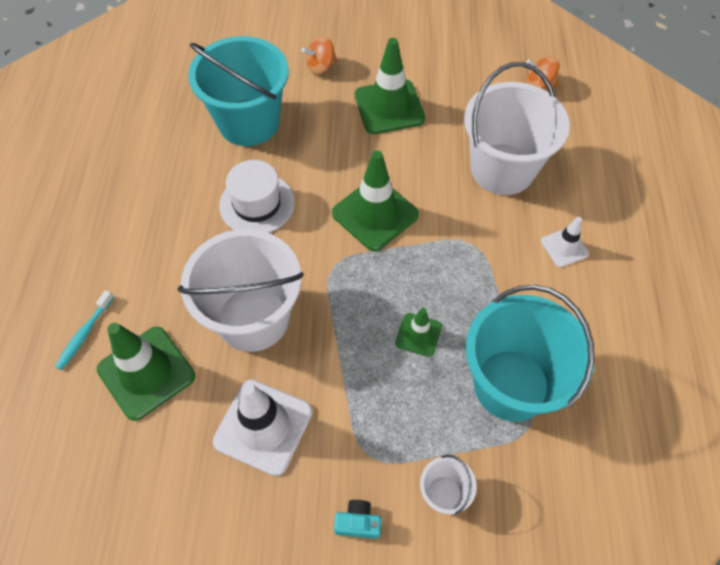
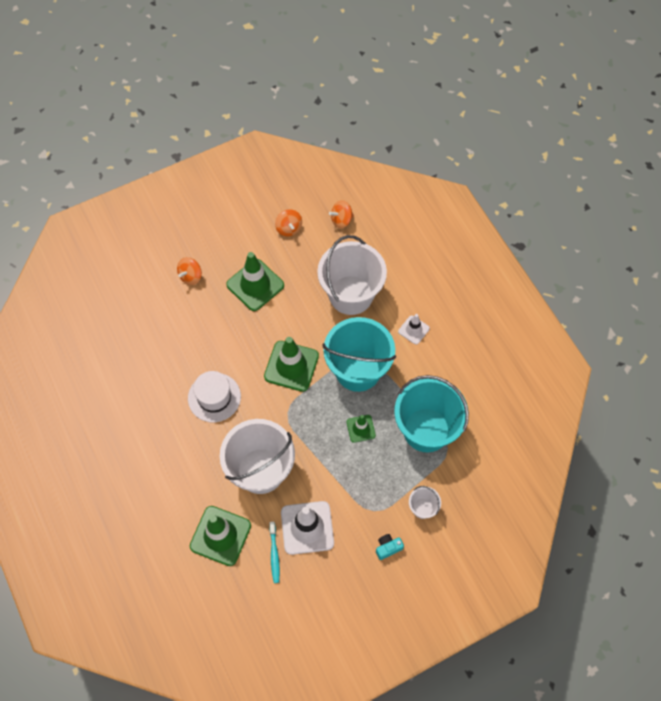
camera: 30 degrees left, 5 degrees up
turquoise toothbrush [55,290,114,370] -> turquoise toothbrush moved to [269,521,280,583]
turquoise bucket [188,36,289,146] -> turquoise bucket moved to [323,317,396,392]
none -> orange spinning top [275,209,302,236]

